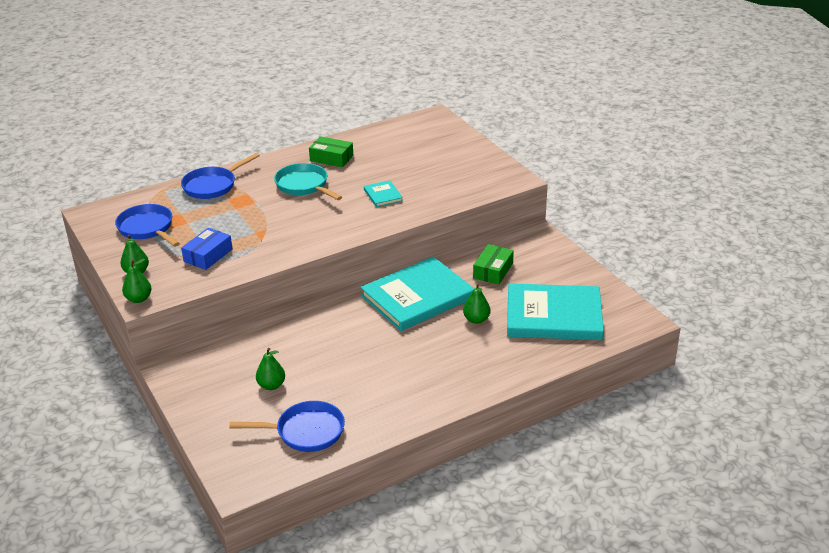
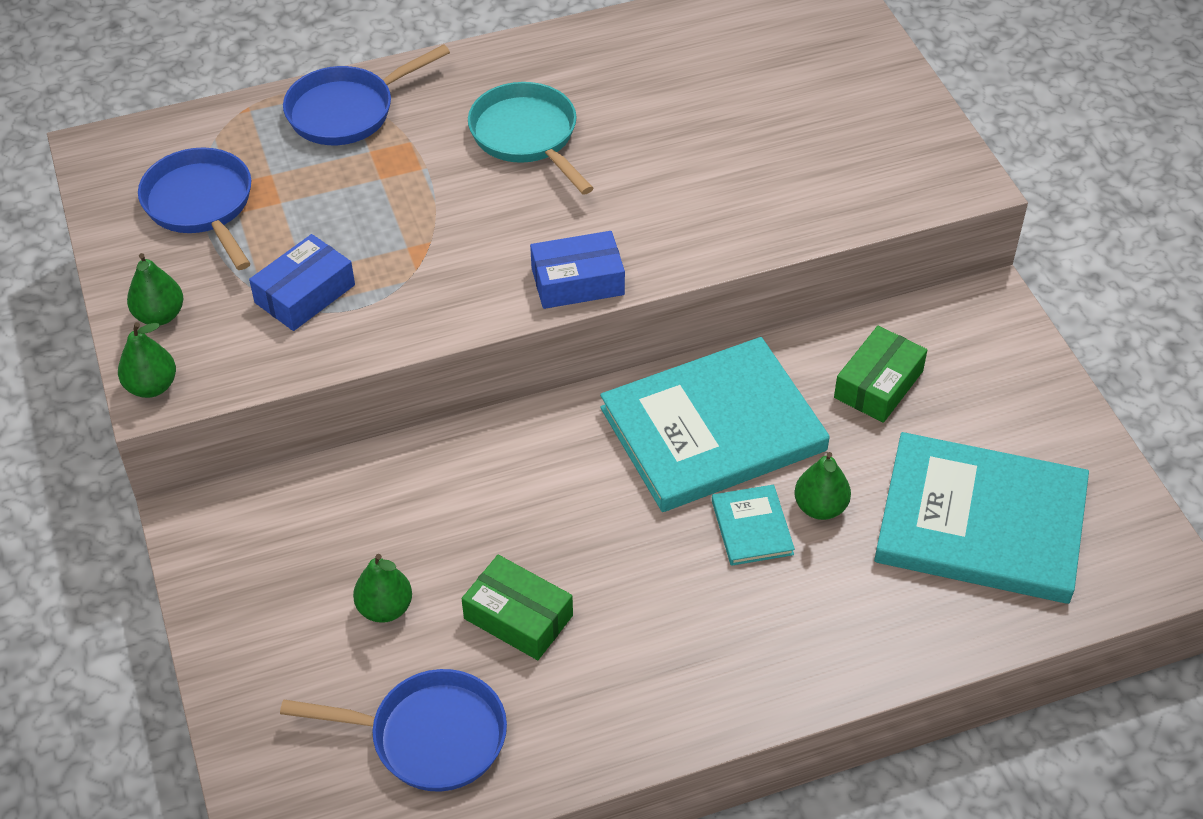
camera: 10 degrees right, 15 degrees up
green box [309,136,353,167] -> green box moved to [462,555,573,660]
turquoise book [364,180,403,207] -> turquoise book moved to [712,485,795,566]
none -> blue box [530,231,625,309]

